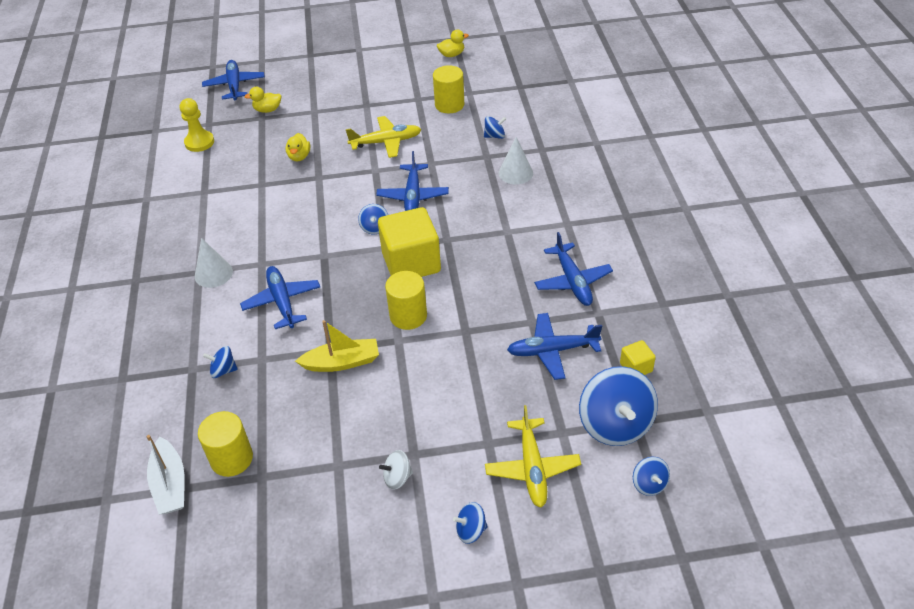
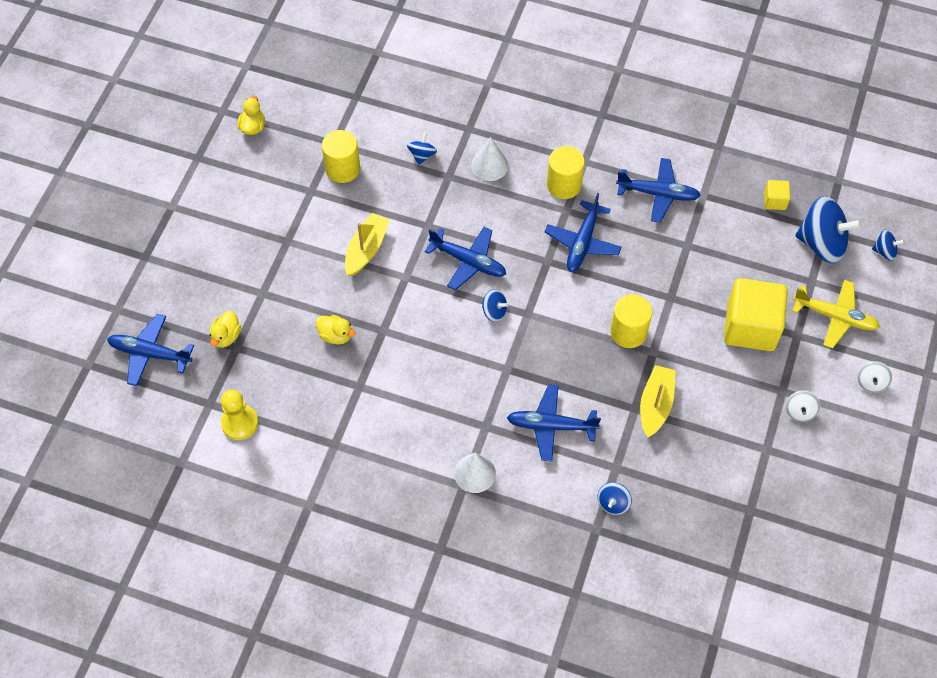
camera: 65 degrees left, 15 degrees up
white boat [147,435,185,515] -> none
yellow cylinder [198,411,253,477] -> yellow cylinder moved to [547,146,585,199]
yellow plane [346,116,421,158] -> yellow boat [345,213,390,276]
yellow cube [378,207,441,277] -> yellow cube moved to [724,278,788,351]
blue spinning top [453,502,488,544] -> white spinning top [857,361,892,393]
blue plane [507,313,602,380] -> blue plane moved to [545,193,622,272]

